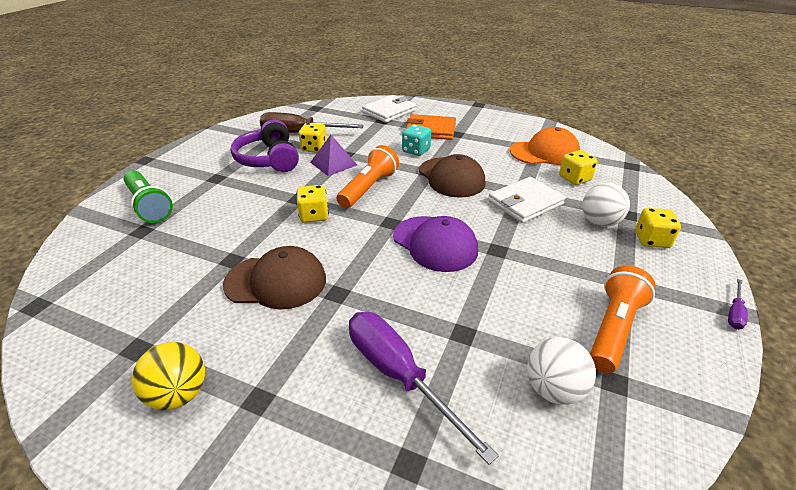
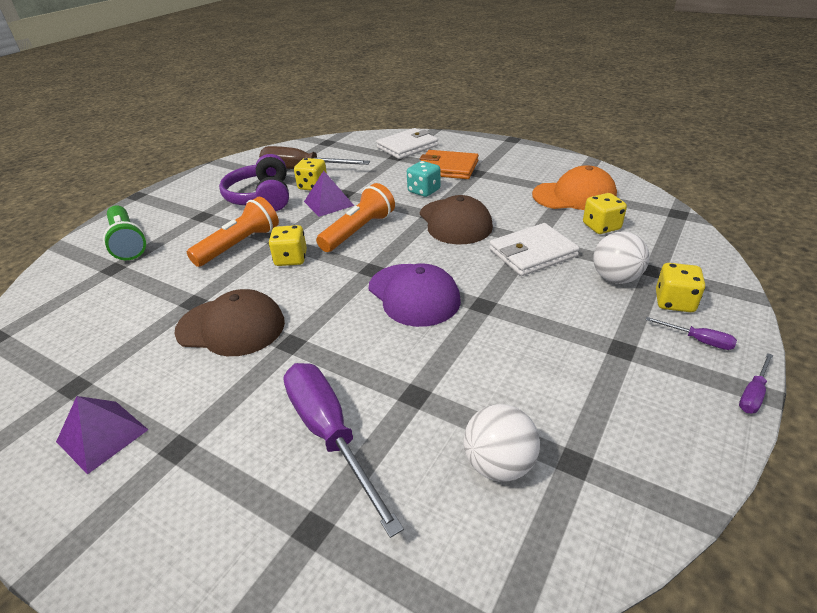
camera: 10 degrees right, 0 degrees up
yellow ball [132,342,205,410] -> purple pyramid [56,396,148,475]
orange flashlight [590,266,655,373] -> orange flashlight moved to [187,197,279,267]
none -> purple screwdriver [645,317,737,350]

